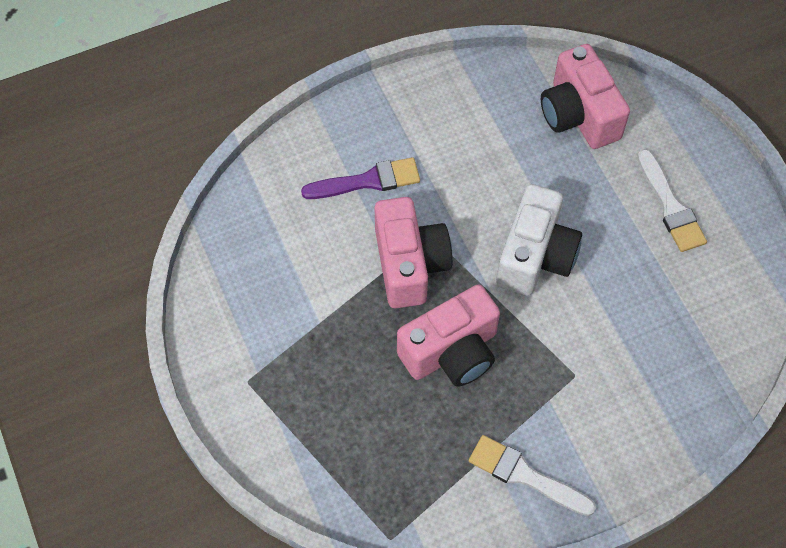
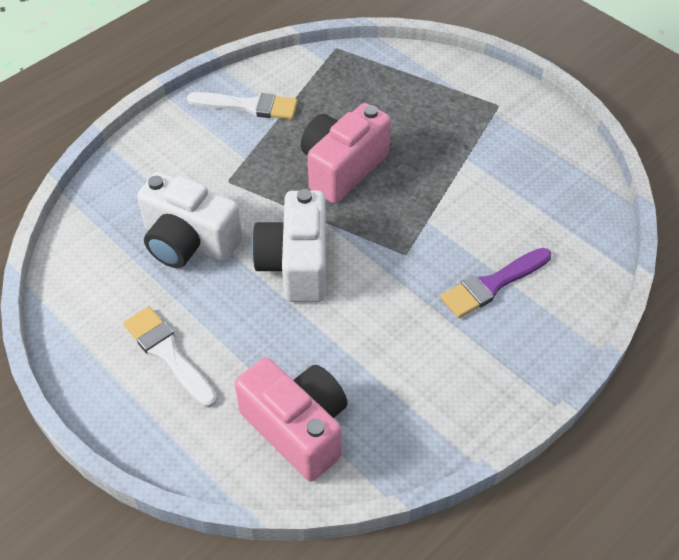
camera: 160 degrees right, 10 degrees down
pink camera [375,197,452,308] -> none
none -> white camera [137,171,242,268]

